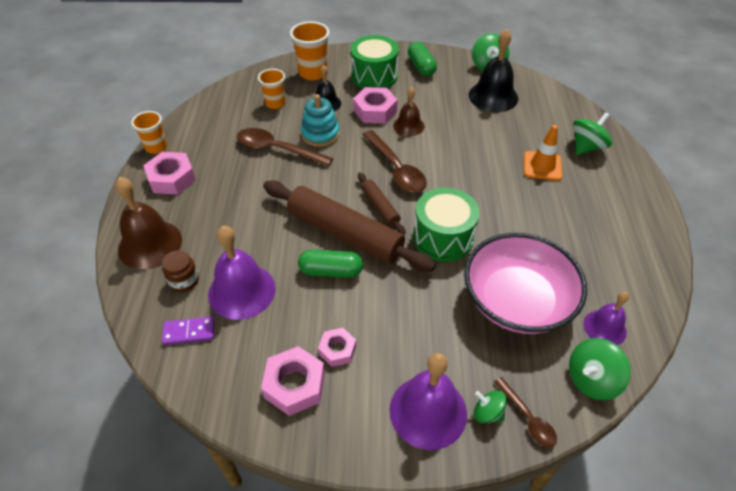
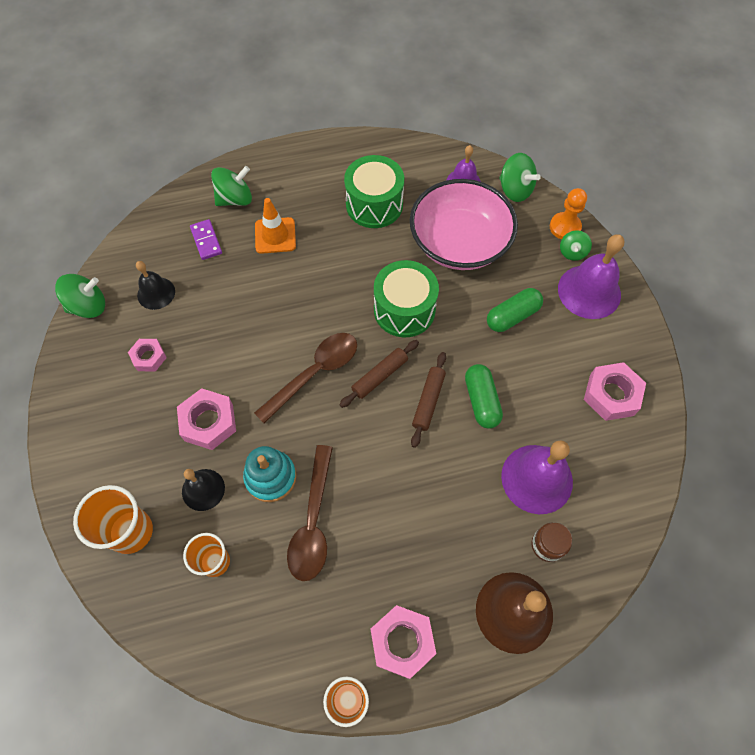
camera: 105 degrees left, 15 degrees up
purple domino [162,317,214,345] -> purple domino moved to [190,219,222,260]
brown rolling pin [263,181,436,272] -> brown rolling pin [411,352,446,448], size x0.48
pink nut [318,328,356,367] -> pink nut moved to [128,339,167,371]
green drum [350,35,399,89] -> green drum moved to [344,155,404,228]
brown bell [393,87,424,136] -> none
green capsule [408,42,437,76] -> green capsule moved to [487,288,543,332]
black bell [469,29,518,112] -> black bell [136,261,175,310], size x0.60
brown spoon [494,377,557,448] -> orange pawn [550,188,587,239]
green spinning top [573,112,612,155] -> green spinning top turned 120 degrees clockwise [211,166,252,206]

